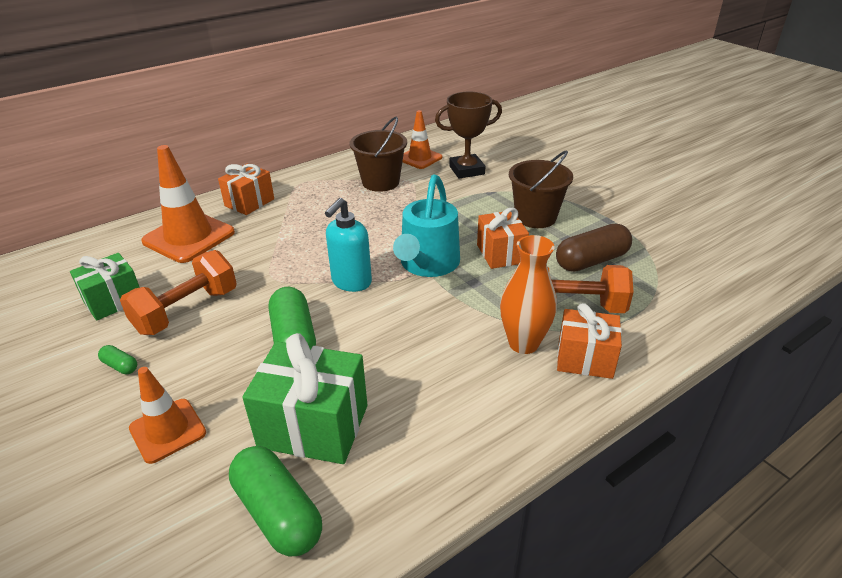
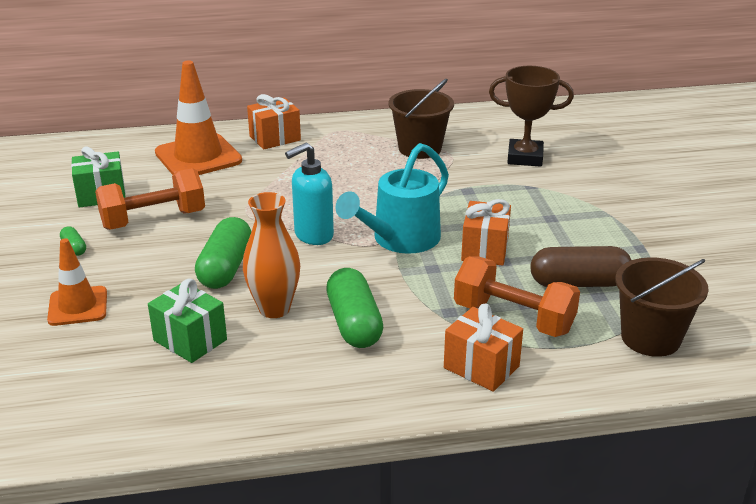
camera: 25 degrees right, 5 degrees down
green capsule [229,446,322,557] -> green capsule moved to [326,268,383,348]
green gift [242,333,367,464] -> green gift [148,279,227,363], size x0.66
orange traffic cone [402,110,442,169] -> none
orange vase [500,235,557,354] -> orange vase moved to [243,192,300,318]
brown bucket [509,150,573,228] -> brown bucket moved to [615,257,709,357]

